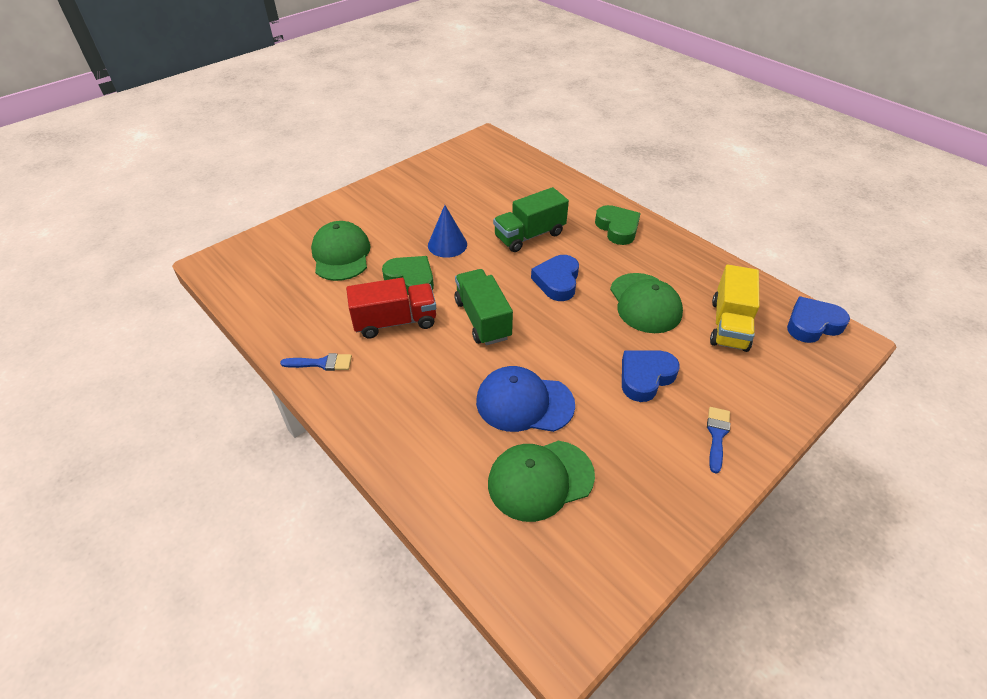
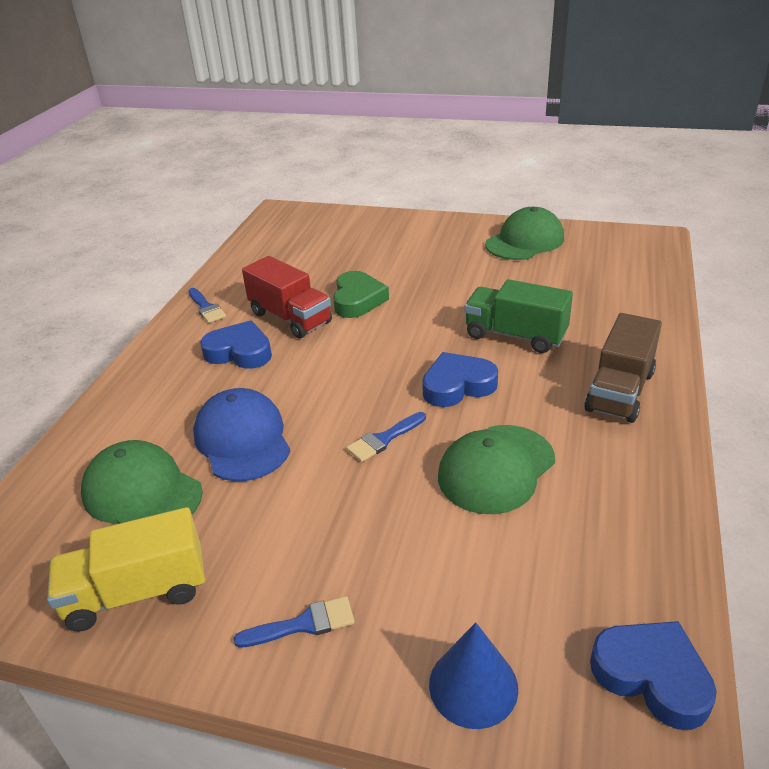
camera: 60 degrees right, 10 degrees down
green cap [311,221,371,281] -> green cap moved to [485,207,564,260]
blue cone [428,205,467,258] -> blue cone moved to [429,622,518,729]
green truck [455,269,513,345] -> none
green heart [595,205,641,245] -> brown truck [584,313,662,423]
blue heart [622,350,680,402] -> blue heart moved to [200,320,272,369]
yellow truck [710,265,759,352] -> yellow truck moved to [47,507,205,632]
none -> blue brush [346,412,426,462]

